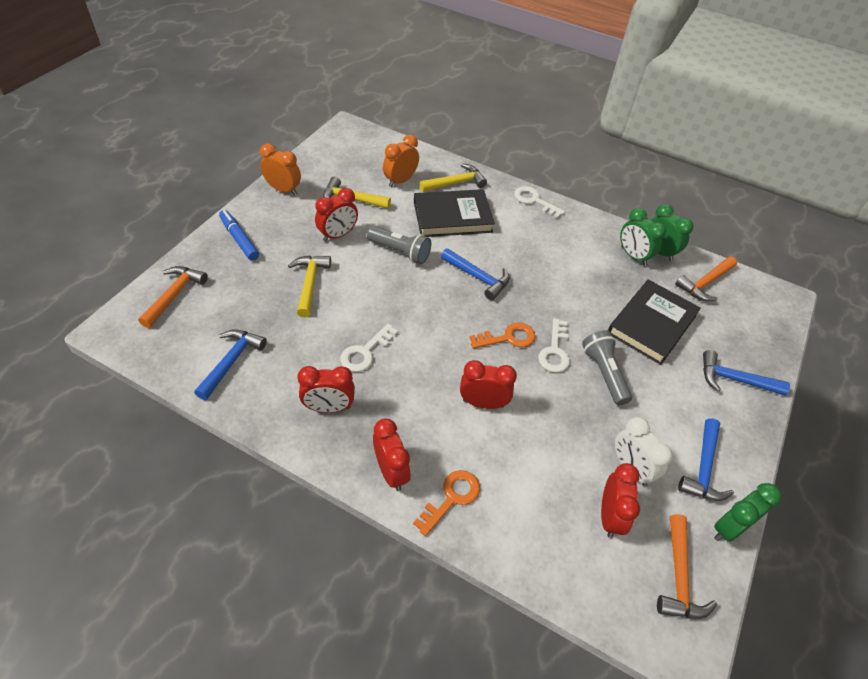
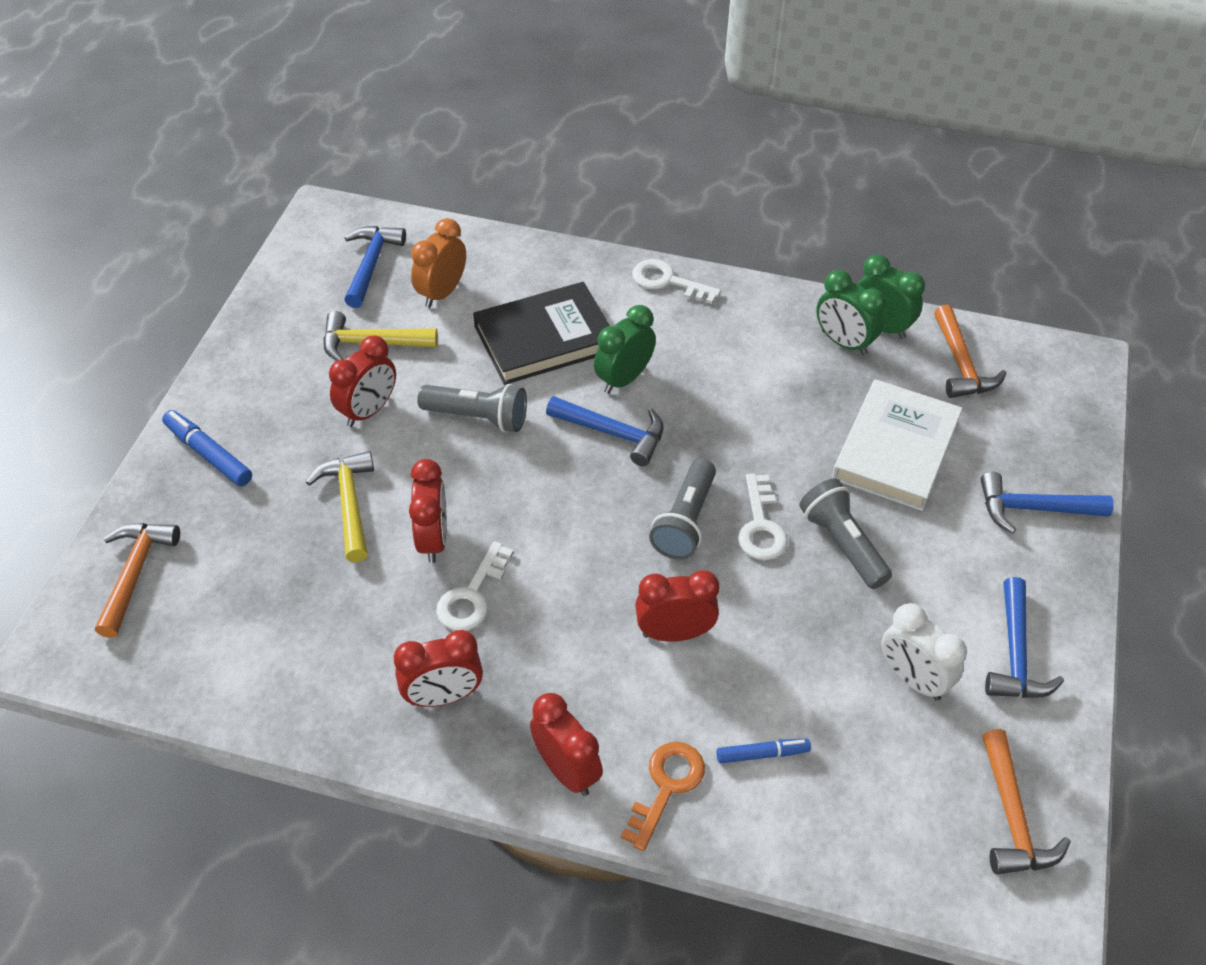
camera: 10 degrees left, 0 degrees up
blue hammer [194,329,267,400] -> blue hammer moved to [344,226,406,308]
orange clock [260,143,301,195] -> none
yellow hammer [419,164,487,192] -> none
orange key [469,322,536,349] -> grey flashlight [649,458,716,560]
red clock [601,463,640,538] -> red clock moved to [409,459,447,563]
black book [608,280,701,365] -> white book [832,379,963,511]
orange hammer [675,256,737,301] -> orange hammer turned 45 degrees counterclockwise [934,305,1007,398]
green clock [714,483,782,542] -> green clock moved to [594,305,656,394]
none -> blue marker [716,739,811,763]

